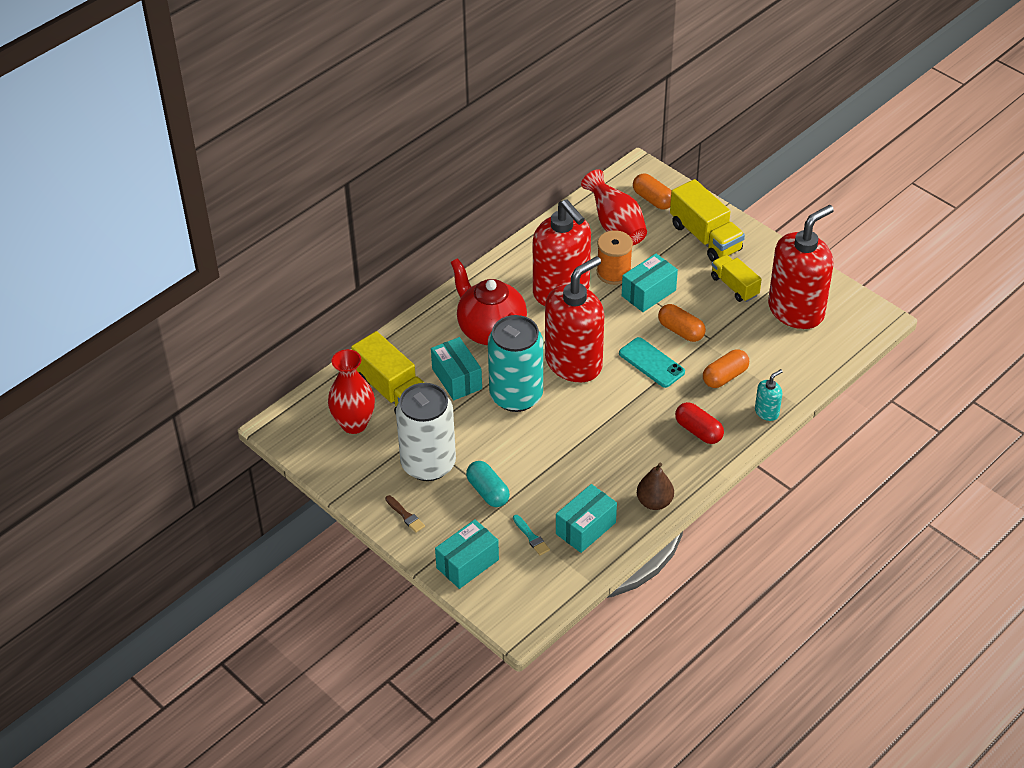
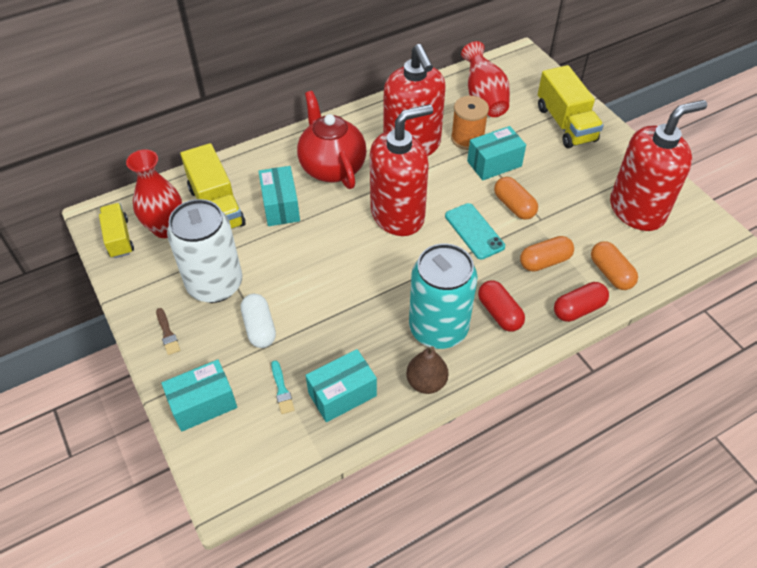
camera: 15 degrees right, 5 degrees up
turquoise capsule [466,461,510,507] -> white capsule [241,294,276,348]
turquoise can [488,315,543,412] -> turquoise can moved to [409,243,478,349]
orange capsule [633,174,672,210] -> orange capsule moved to [591,241,638,290]
yellow truck [711,255,762,302] -> yellow truck moved to [99,203,134,258]
turquoise soap dispenser [755,369,783,421] -> red capsule [554,282,609,322]

